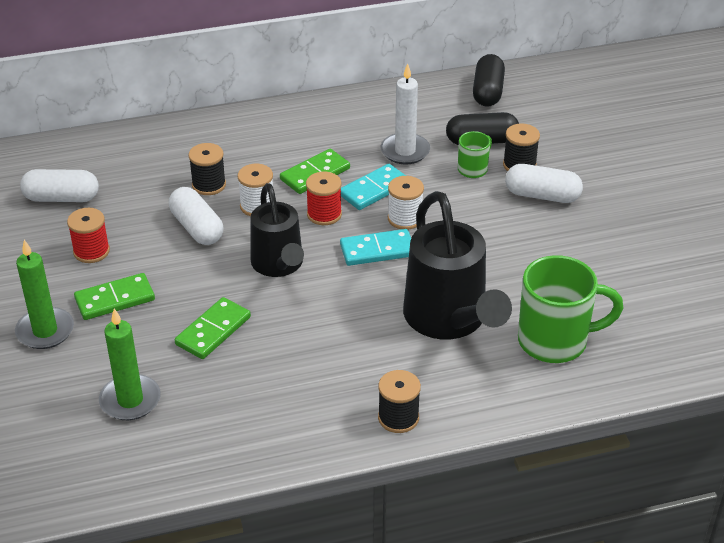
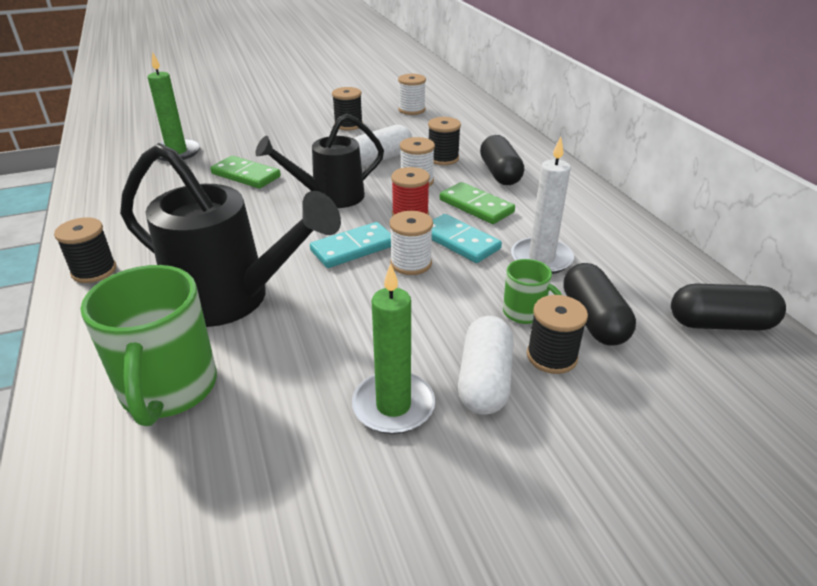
camera: 85 degrees right, 5 degrees down
green candle [15,240,74,349] -> green candle moved to [352,263,435,434]
white capsule [20,169,99,202] -> white spool [398,74,426,115]
red spool [67,208,110,263] -> black spool [332,87,363,130]
green domino [74,273,155,320] -> none
turquoise domino [340,229,411,266] -> turquoise domino turned 75 degrees clockwise [310,222,391,268]
black watering can [403,191,512,340] -> black watering can turned 135 degrees counterclockwise [120,143,341,327]
none -> black capsule [480,135,524,185]

